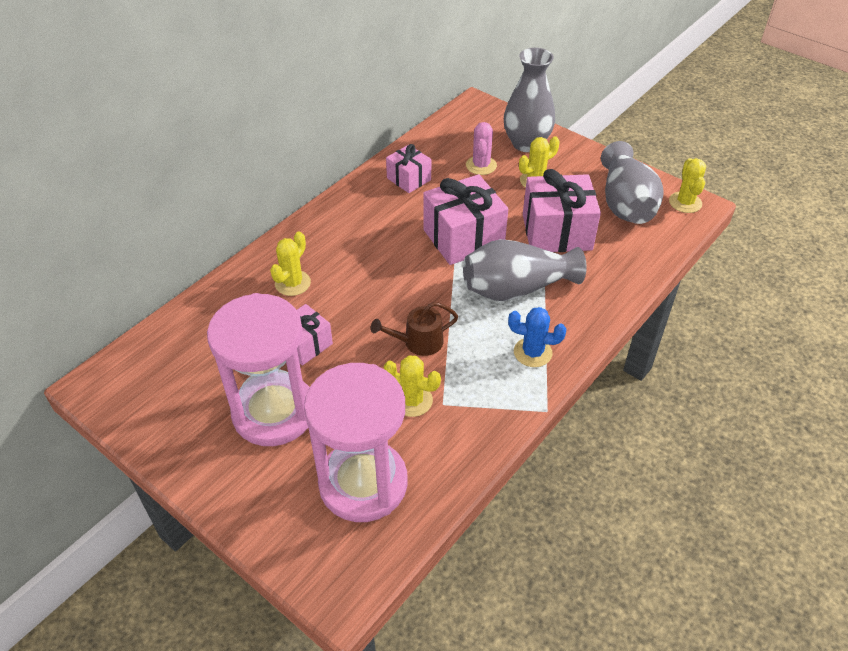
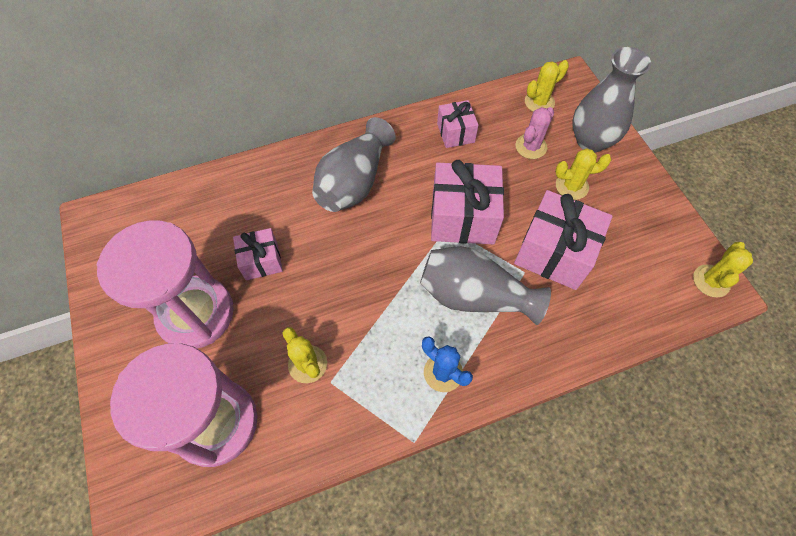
camera: 30 degrees right, 15 degrees up
yellow cactus [270,231,311,296] -> yellow cactus moved to [525,60,569,112]
brown watering can [371,302,458,356] -> none
grey vase [601,141,664,224] -> grey vase moved to [312,117,396,212]

